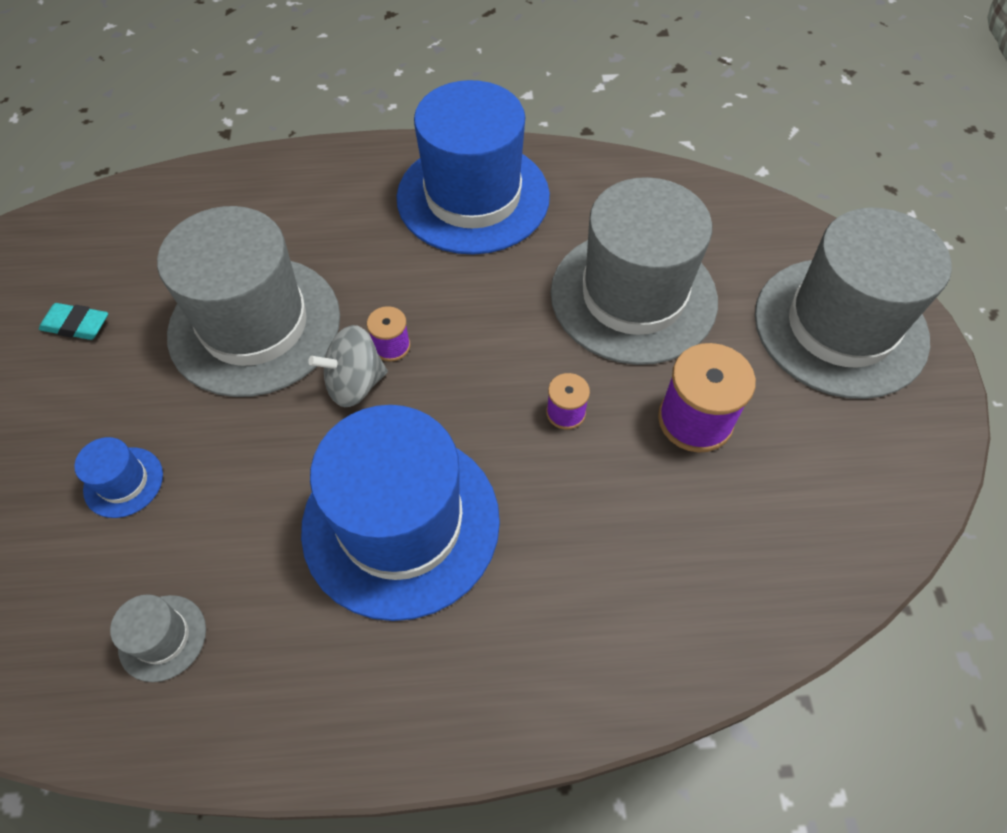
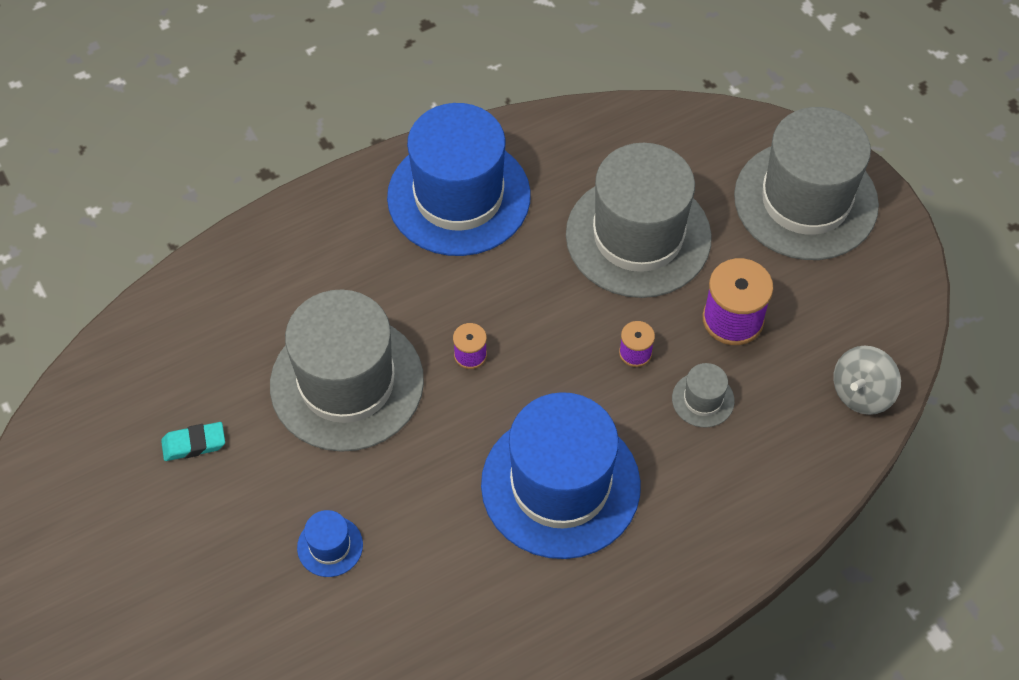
camera: 25 degrees left, 0 degrees up
grey hat [110,594,206,682] -> grey hat moved to [672,363,735,428]
grey spinning top [308,325,388,407] -> grey spinning top moved to [833,346,901,415]

